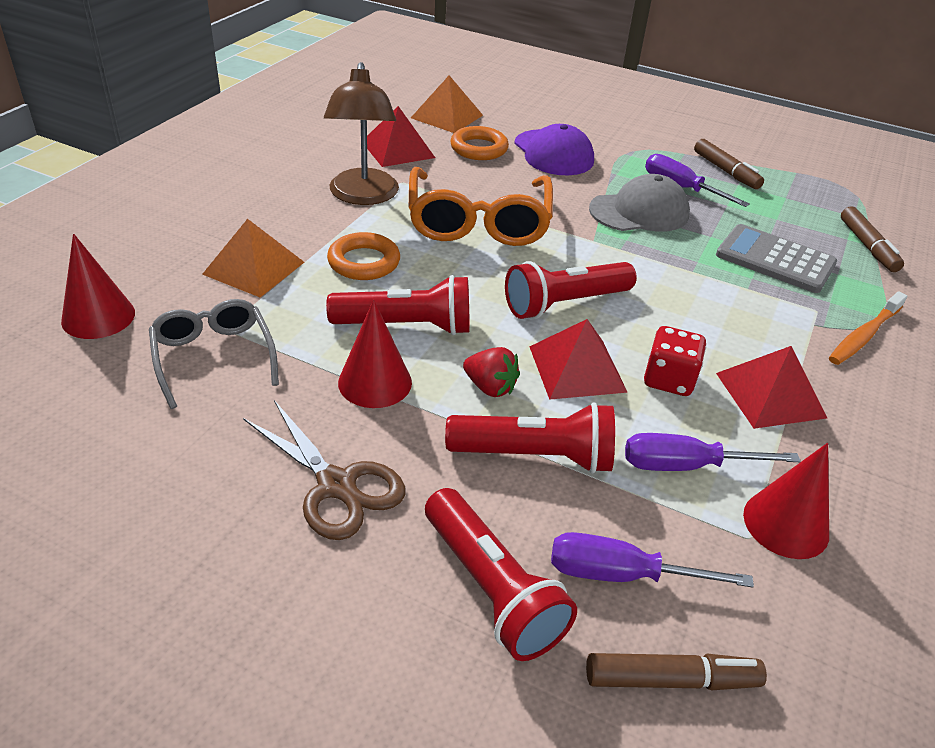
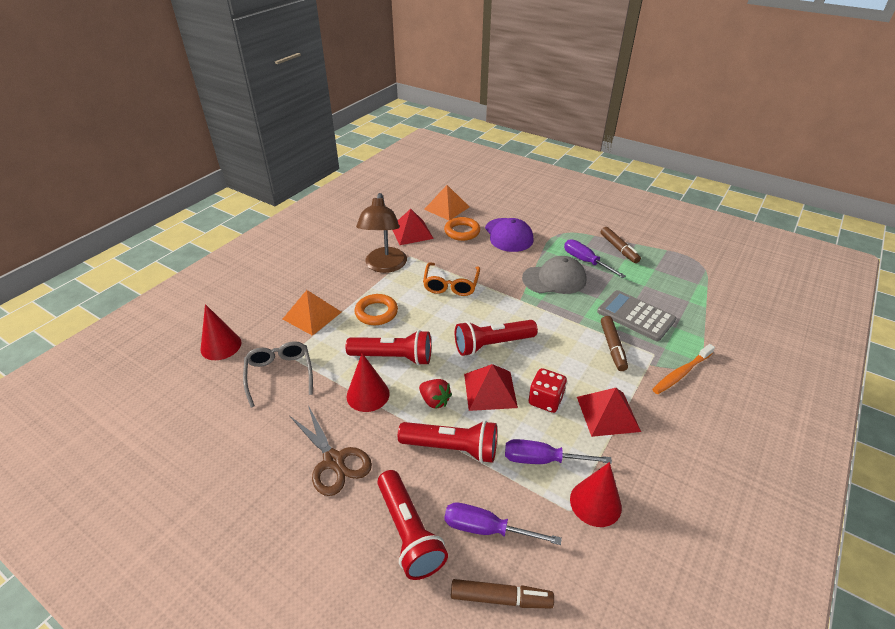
camera: 10 degrees right, 0 degrees up
orange glasses [408,167,553,246] -> orange glasses [423,262,480,296], size x0.62
brown marker [841,206,904,272] -> brown marker moved to [601,316,628,371]

